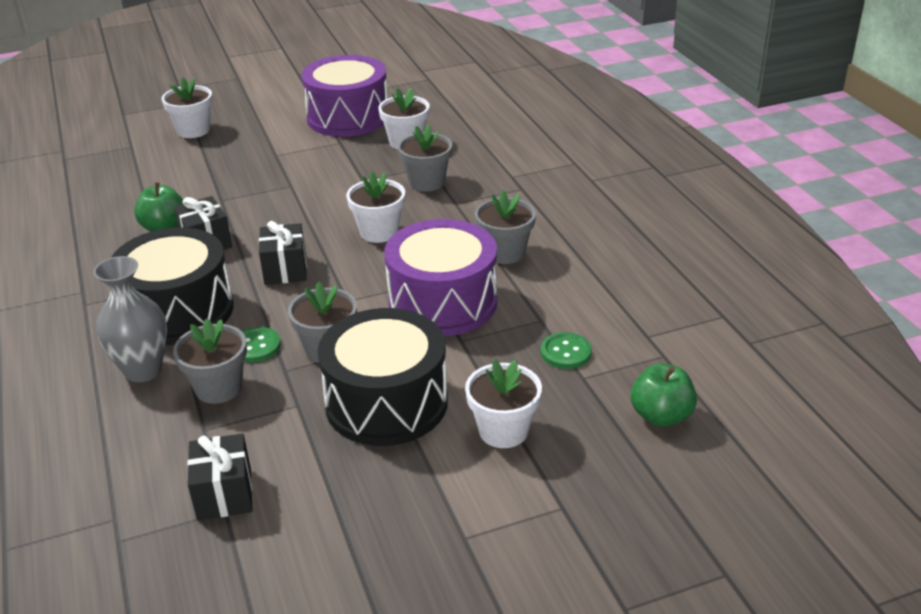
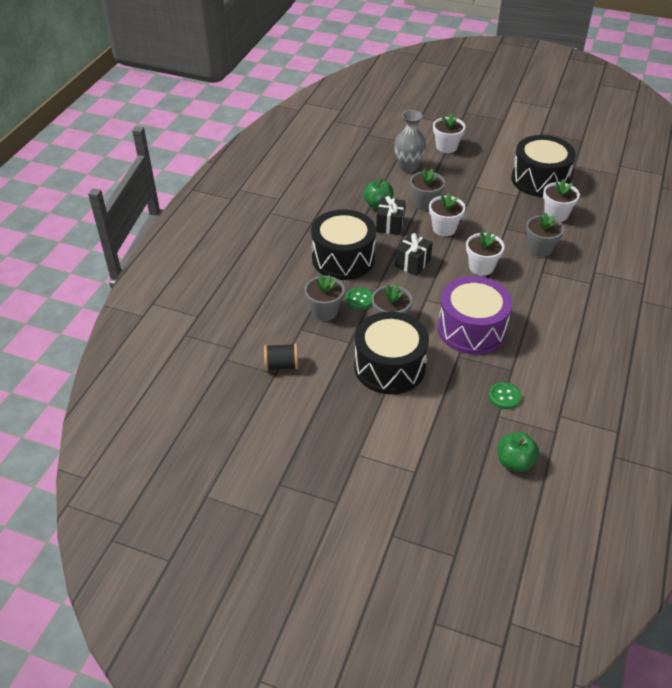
camera: 40 degrees right, 10 degrees up
grey vase [93,256,167,382] -> grey vase moved to [394,110,426,173]
black gift [187,433,252,521] -> black spool [264,344,298,371]
purple drum [301,55,387,137] -> black drum [511,135,576,197]
white flower pot [465,359,542,448] -> white flower pot moved to [429,193,465,236]
grey flower pot [475,190,536,264] -> grey flower pot moved to [410,168,445,211]

